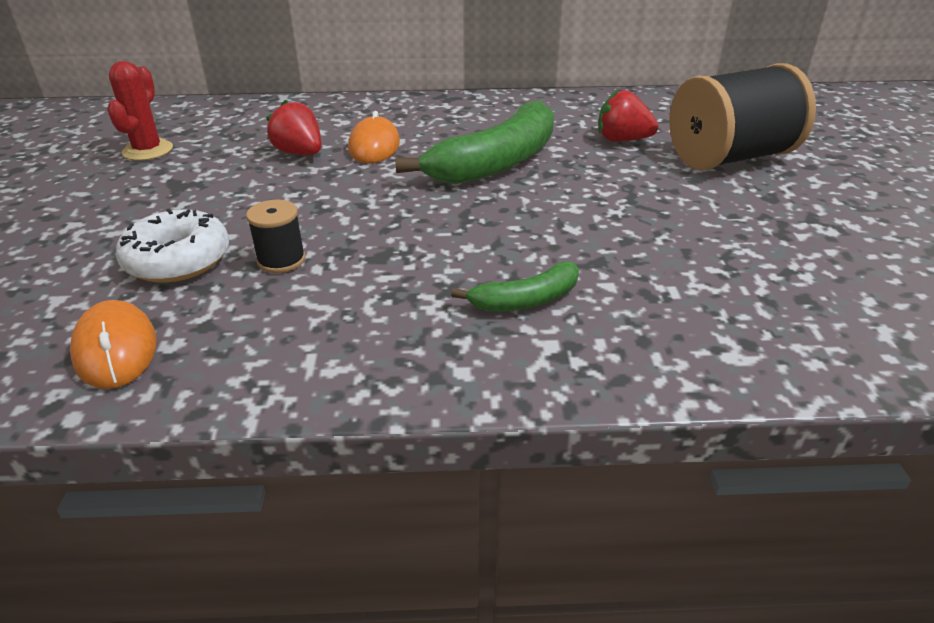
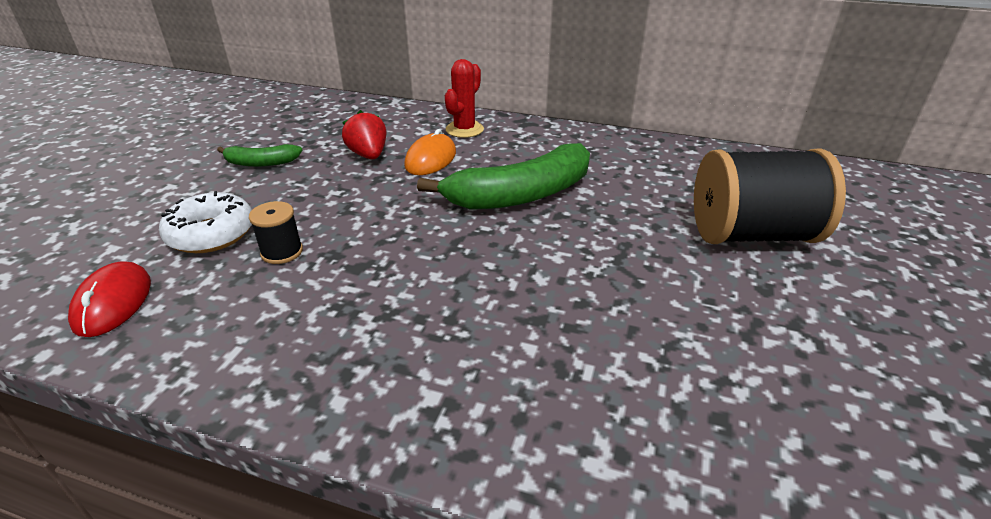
camera: 20 degrees right, 0 degrees up
orange mouse [70,300,156,389] -> red mouse [68,262,151,337]
red cactus [107,61,173,161] -> red cactus moved to [445,59,484,138]
green banana [451,261,579,312] -> green banana moved to [217,144,302,167]
red strawberry [599,90,658,142] -> none

